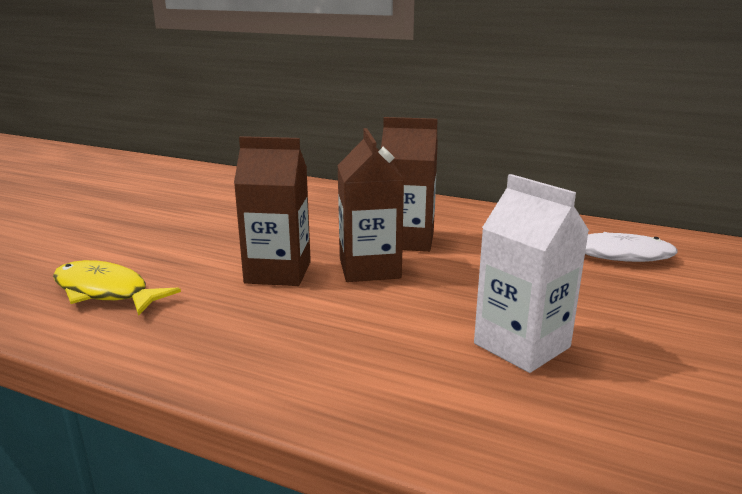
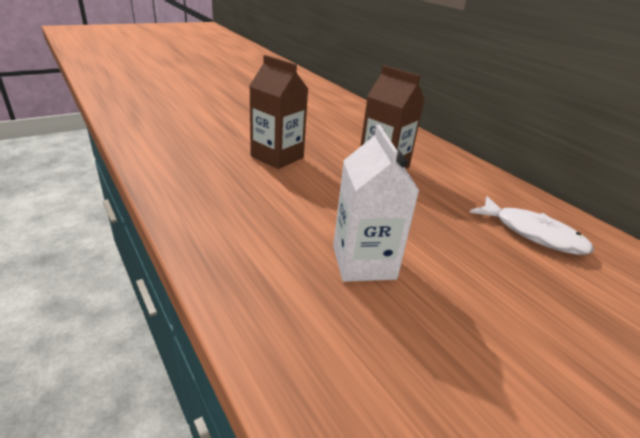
camera: 30 degrees right, 10 degrees up
yellow fish [53,260,181,316] -> none
brown carton [337,128,404,282] -> none

